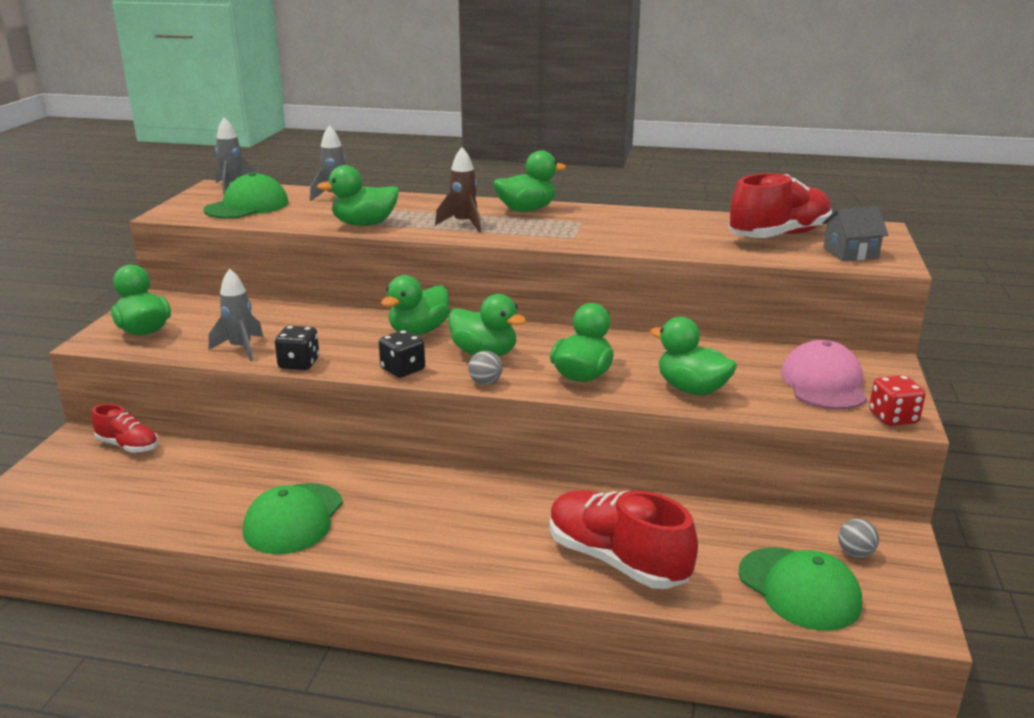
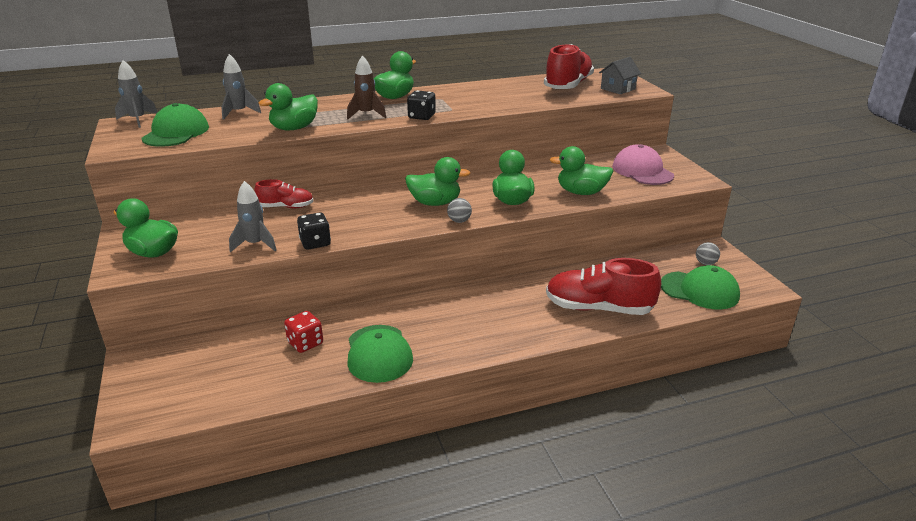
camera: 30 degrees left, 5 degrees up
red shoe [91,404,159,453] -> red shoe moved to [254,179,314,208]
black dice [379,330,425,378] -> black dice moved to [407,90,436,120]
green duck [381,275,450,335] -> none
red dice [869,375,926,426] -> red dice moved to [284,311,323,353]

